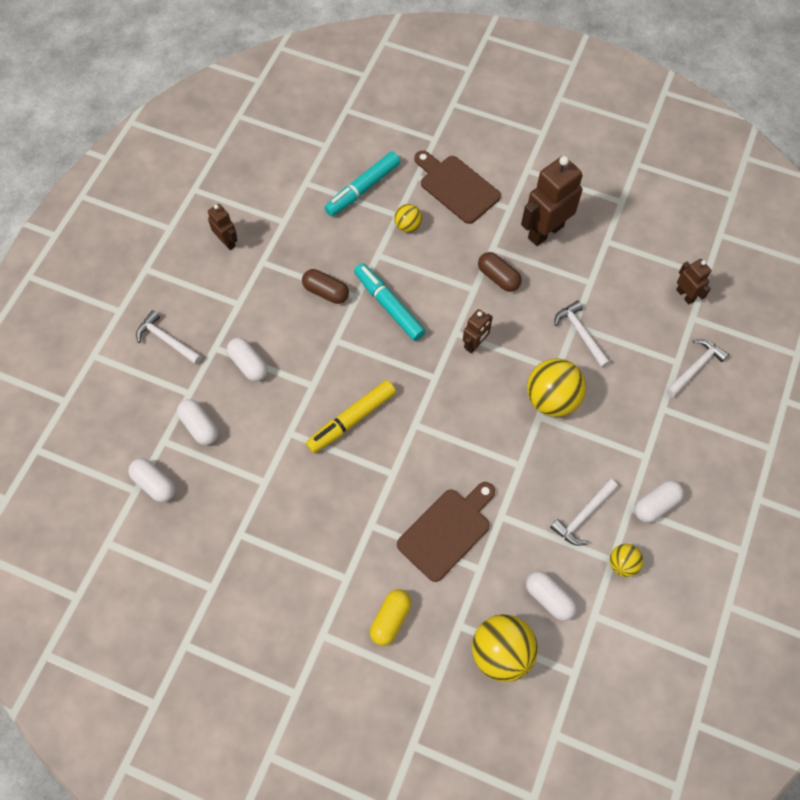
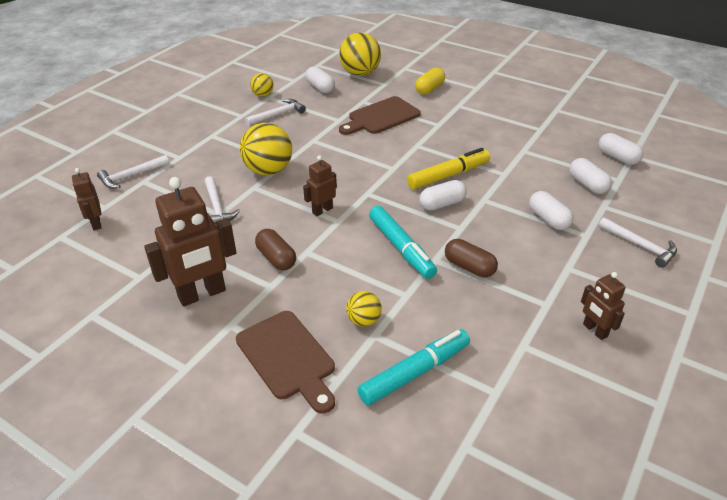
camera: 170 degrees left, 25 degrees down
white capsule [634,480,684,523] -> white capsule moved to [419,180,467,211]

